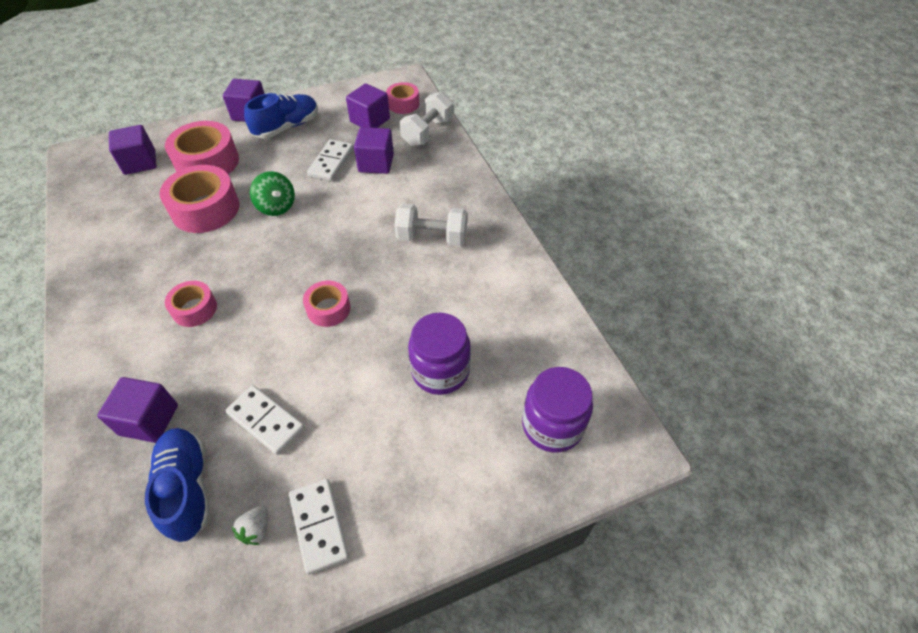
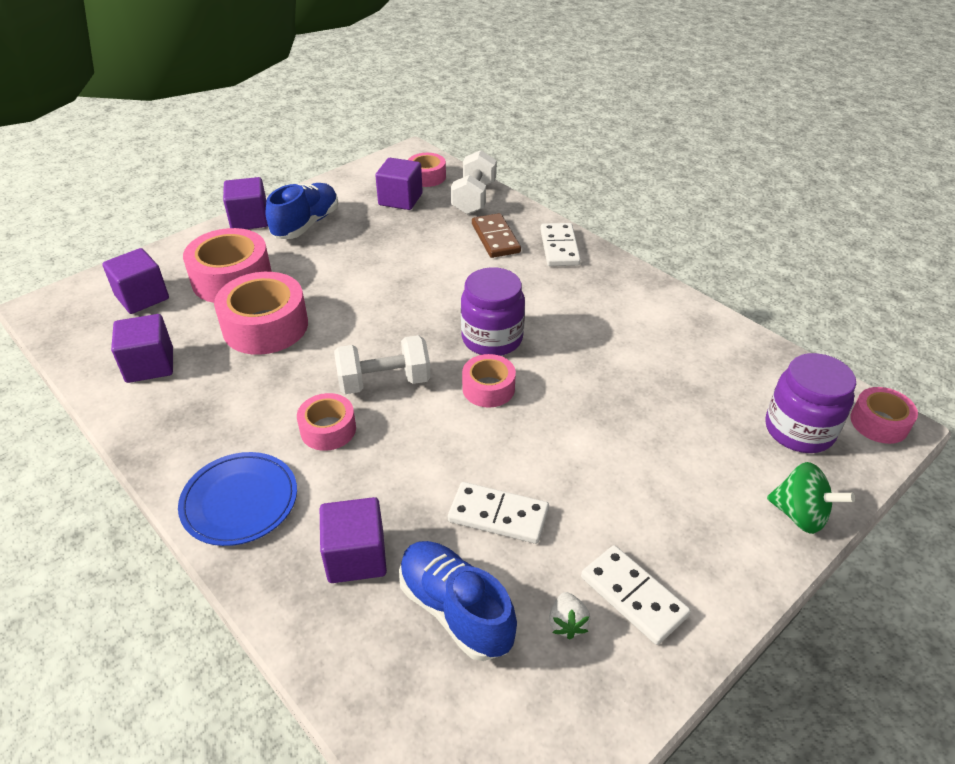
camera: 20 degrees left, 10 degrees down
green spinning top [250,171,295,216] -> green spinning top moved to [767,462,855,534]
white domino [307,139,354,181] -> white domino moved to [540,223,581,266]
purple cube [354,127,394,174] -> purple cube moved to [111,314,173,383]
white dumbbell [394,203,467,246] -> white dumbbell moved to [334,335,431,394]
purple jar [408,313,471,395] -> purple jar moved to [461,267,525,356]
none -> blue plate [178,452,297,546]
none -> brown domino [472,213,521,258]
none -> pink tape [850,387,918,444]

